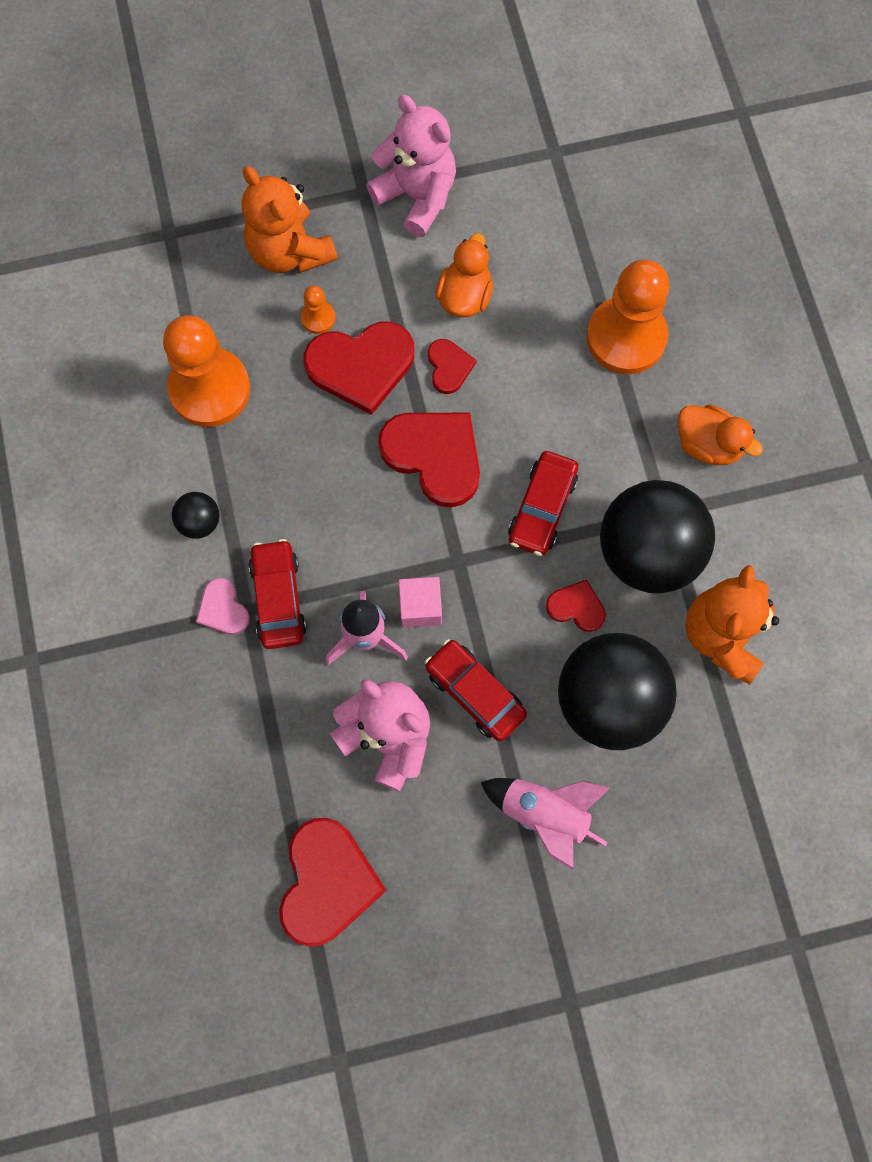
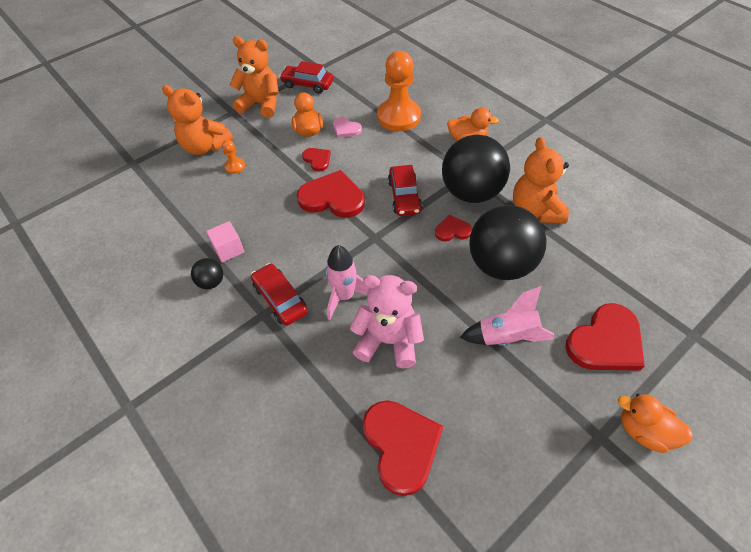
camera: 25 degrees left, 20 degrees down
orange pawn [163,315,250,427] -> none
pink heart [196,578,250,635] -> pink heart moved to [333,117,362,138]
red heart [304,322,414,415] -> red heart moved to [565,303,645,371]
pink teddy bear [366,95,456,237] -> orange teddy bear [230,36,279,118]
pink cube [399,577,442,628] -> pink cube moved to [206,221,245,263]
red car [425,639,527,741] -> red car moved to [279,61,334,93]
none -> orange duck [618,394,693,453]

